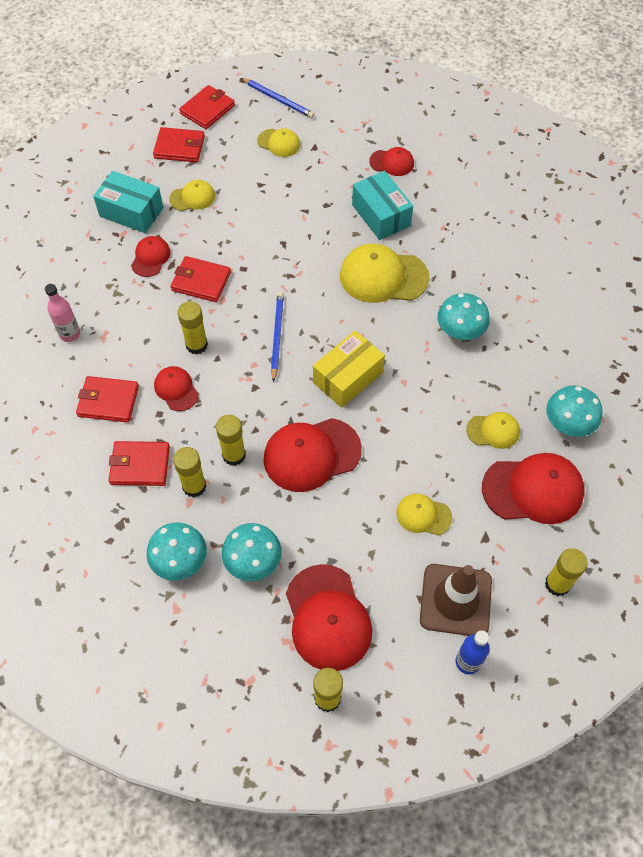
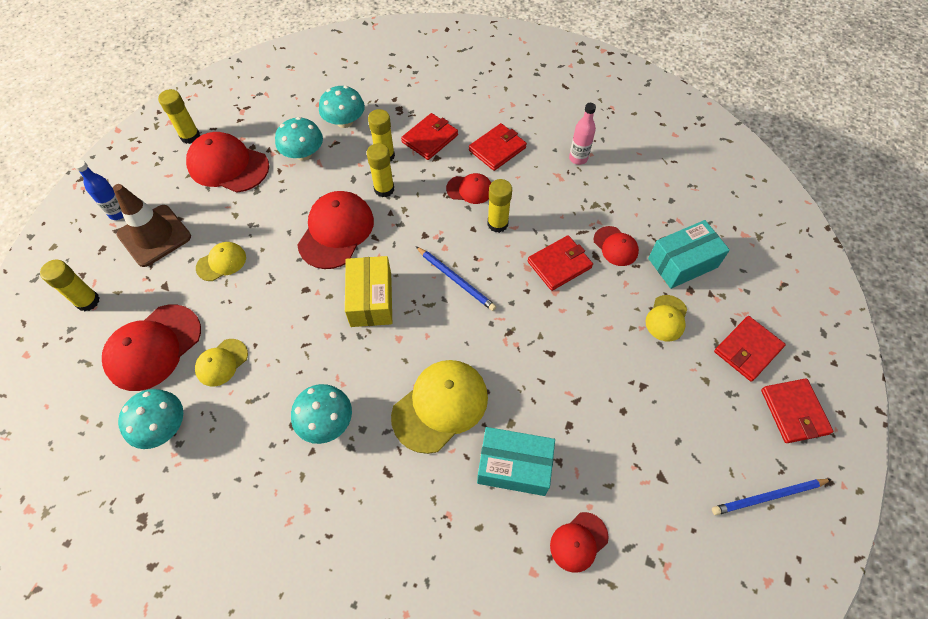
camera: 130 degrees right, 0 degrees up
yellow cap [257,128,300,157] -> none

